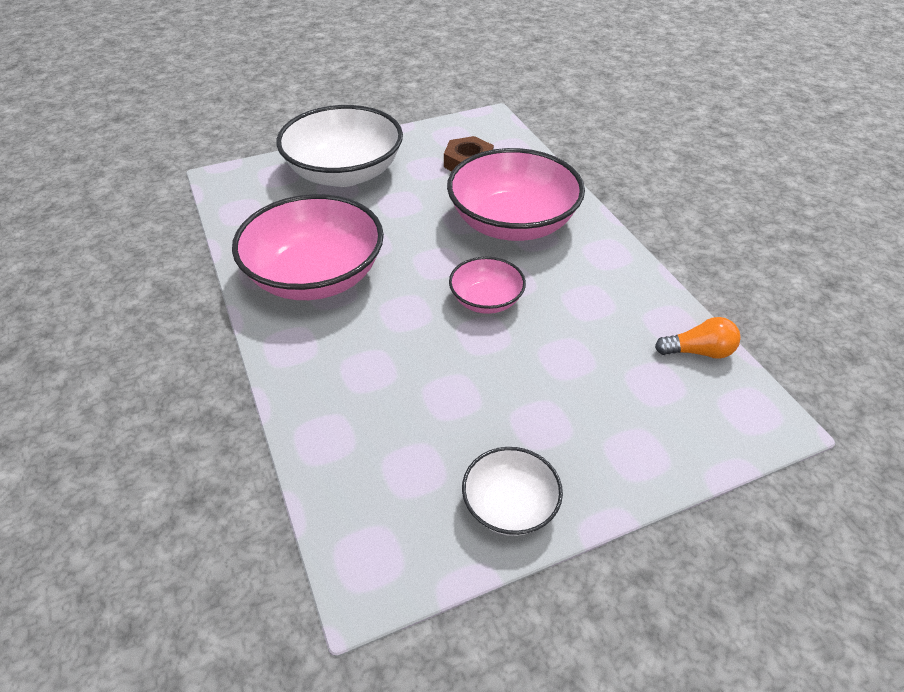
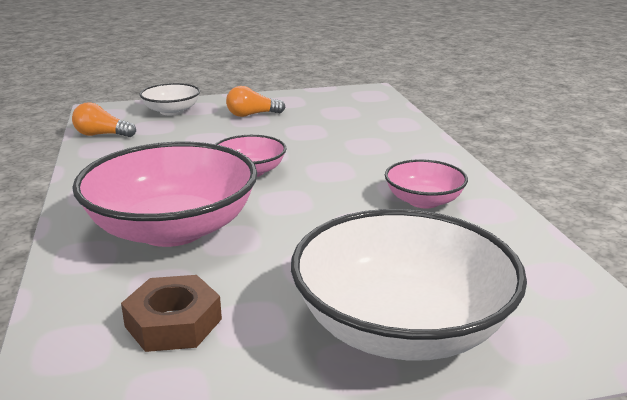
camera: 170 degrees left, 20 degrees down
pink bowl [232,194,384,300] -> pink bowl [385,159,468,208], size x0.51
white bowl [462,447,563,536] -> white bowl moved to [139,83,200,115]
none -> orange light bulb [226,86,286,117]

